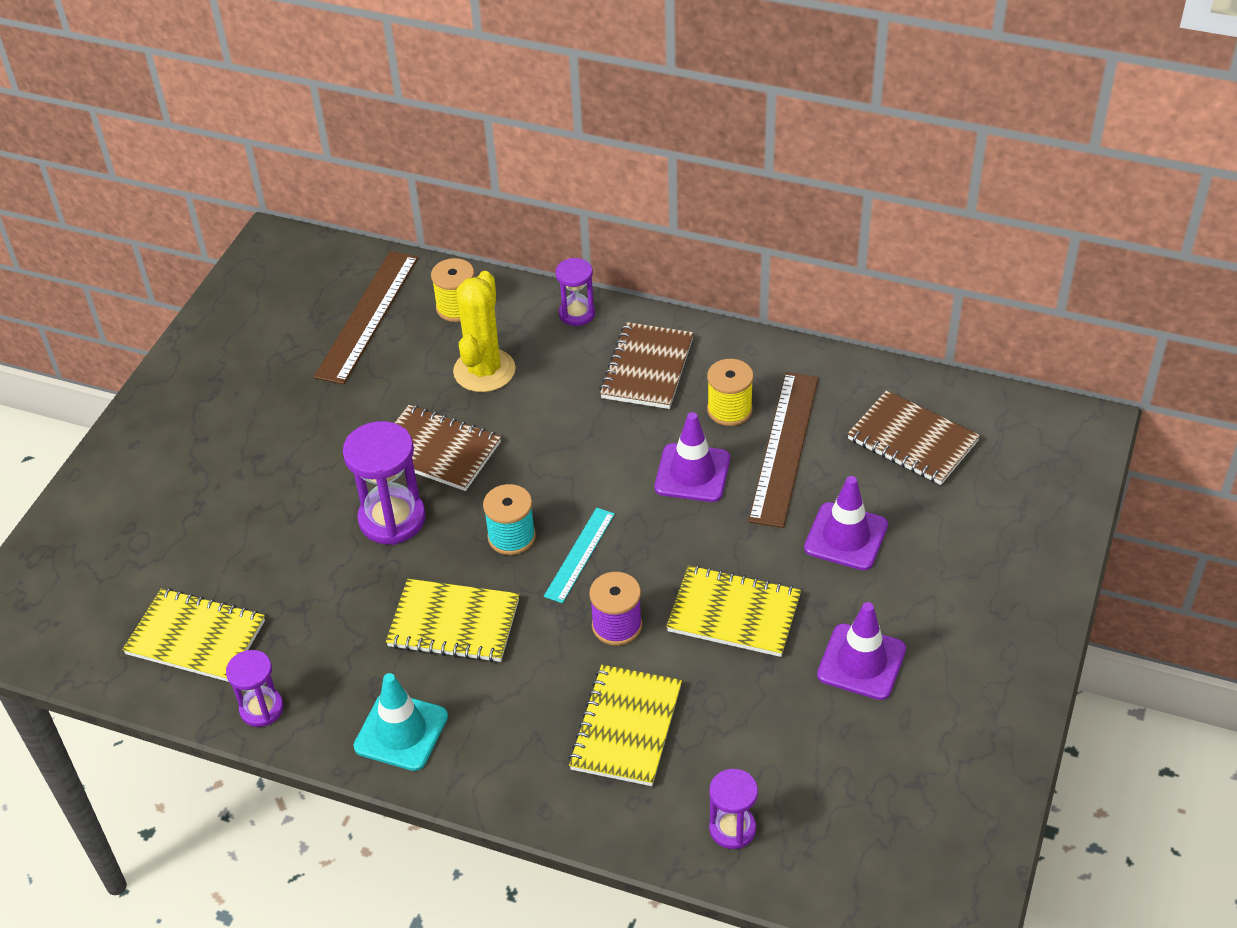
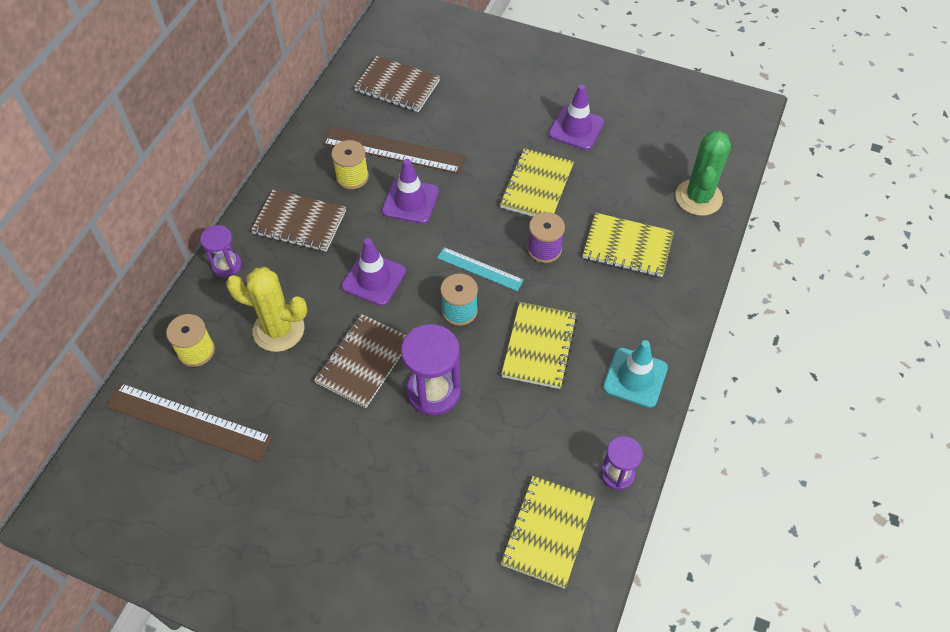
camera: 90 degrees left, 10 degrees up
purple hourglass [709,769,758,849] -> green cactus [675,130,731,216]
purple traffic cone [804,476,888,570] -> purple traffic cone moved to [341,238,406,306]
brown notebook [847,390,980,485] -> brown notebook turned 75 degrees clockwise [354,56,440,112]

